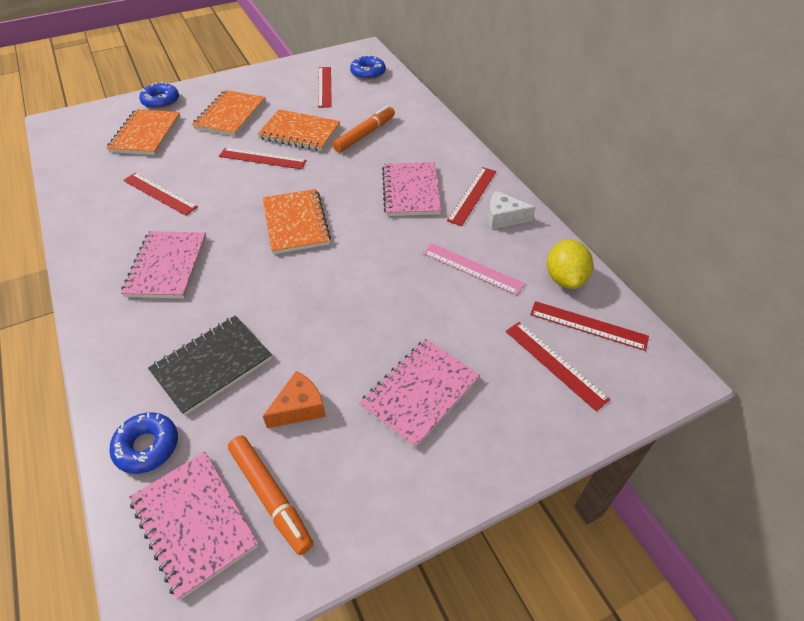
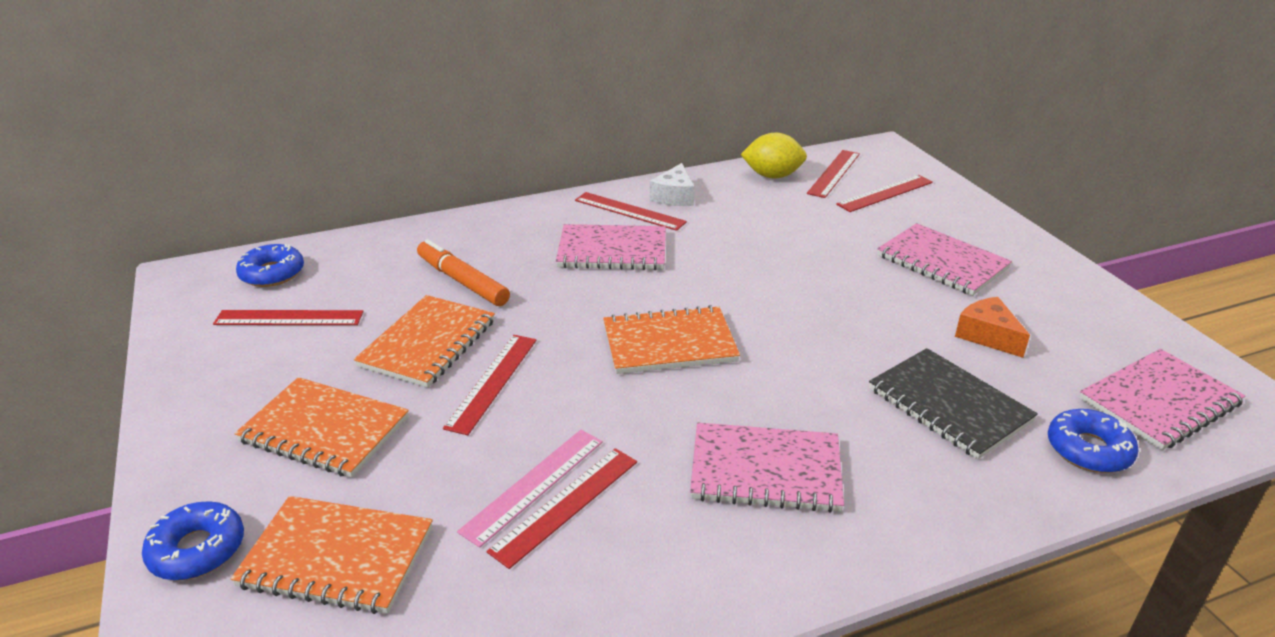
camera: 85 degrees left, 15 degrees down
orange marker [228,436,313,555] -> none
pink ruler [423,243,525,295] -> pink ruler moved to [457,430,603,548]

